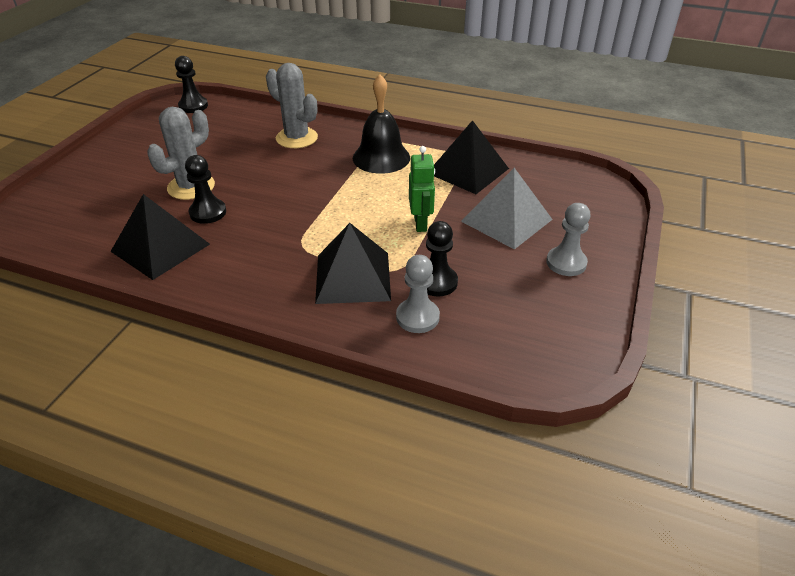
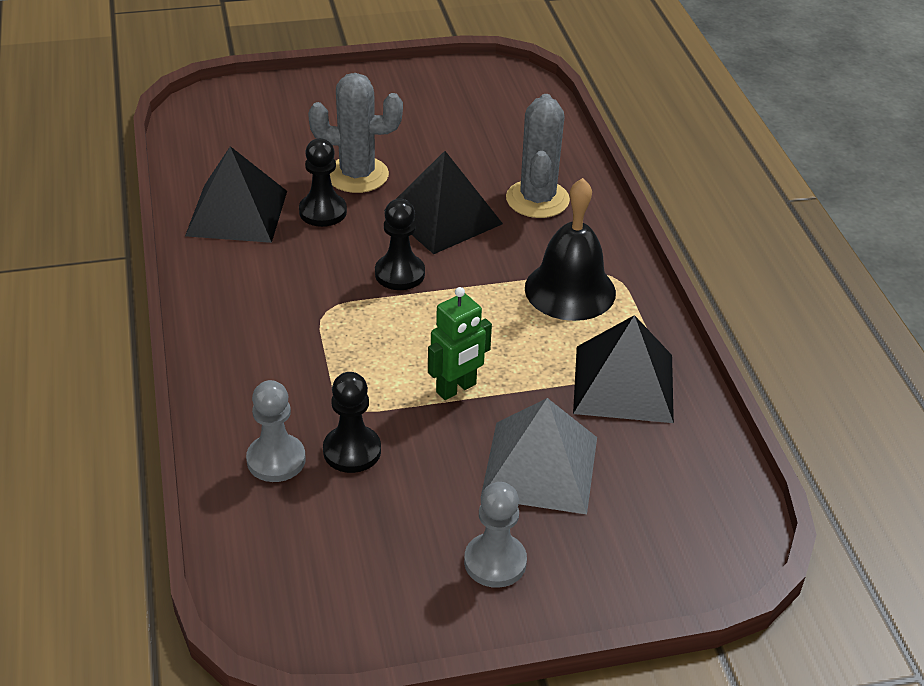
camera: 55 degrees right, 0 degrees up
black pawn [175,56,208,113] -> black pawn moved to [375,199,425,290]
black pyramid [315,223,391,304] -> black pyramid moved to [384,151,503,254]

